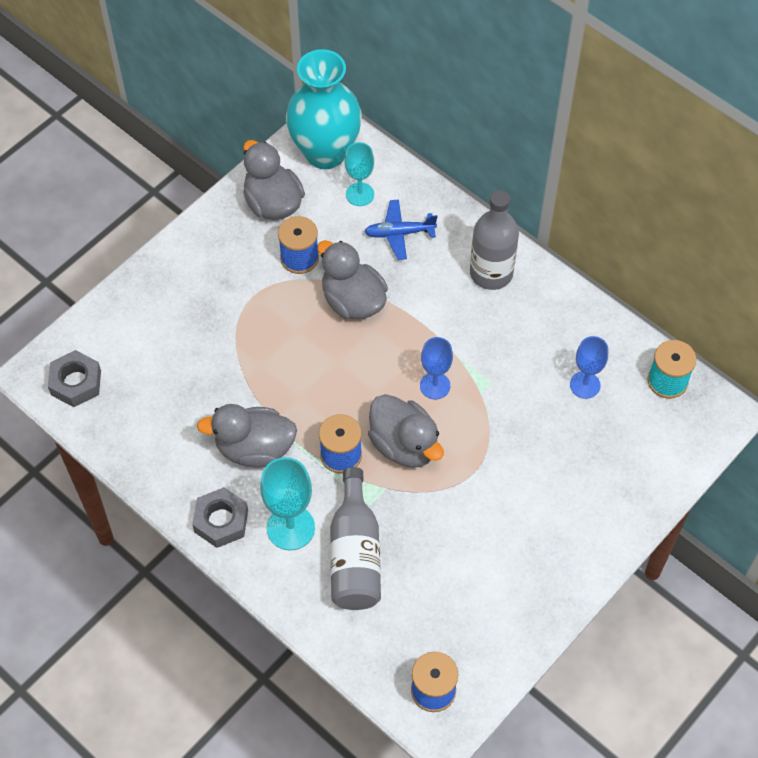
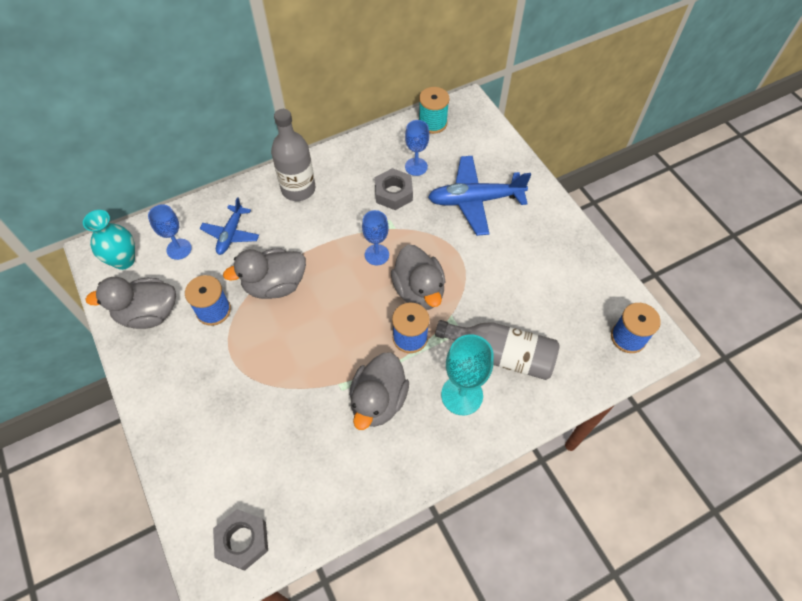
camera: 70 degrees left, 0 degrees up
grey nut [192,487,248,548] -> grey nut moved to [375,168,413,210]
turquoise vase [286,49,362,169] -> turquoise vase [83,210,135,270], size x0.60
turquoise goblet [345,142,374,206] -> blue goblet [148,204,192,260]
grey duck [368,394,444,468] -> grey duck turned 90 degrees clockwise [391,245,445,310]
none -> blue plane [428,156,531,236]

